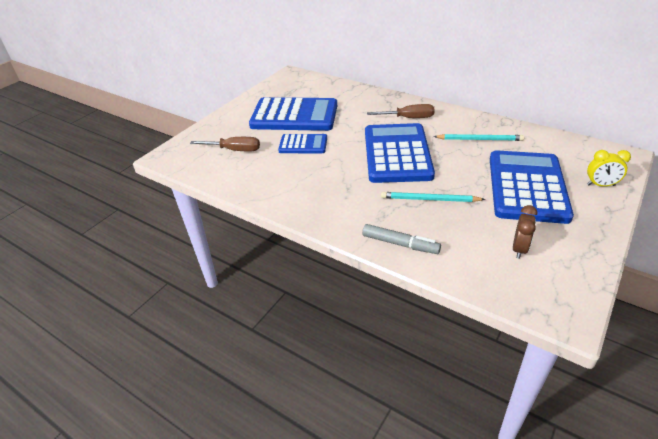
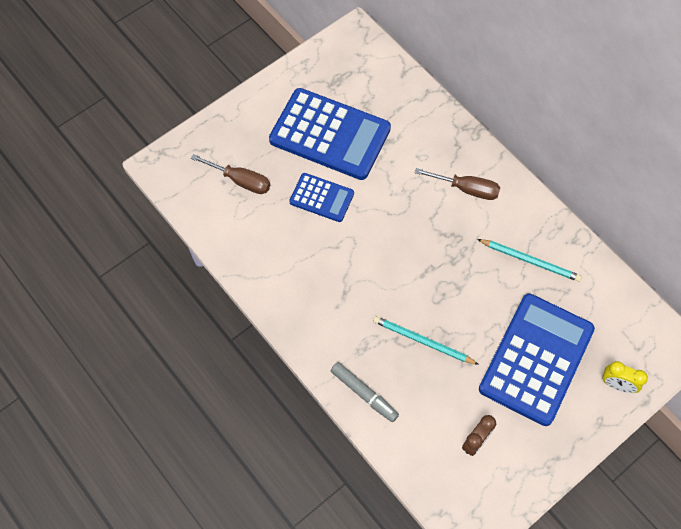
camera: 15 degrees right, 25 degrees up
blue calculator [365,123,435,183] -> none

